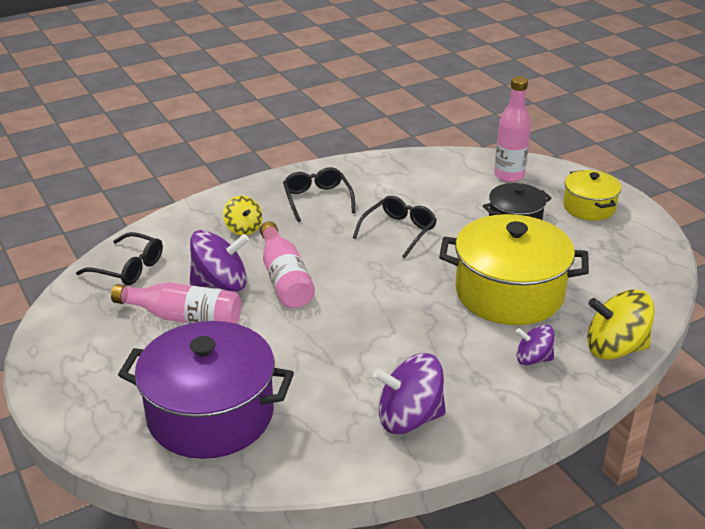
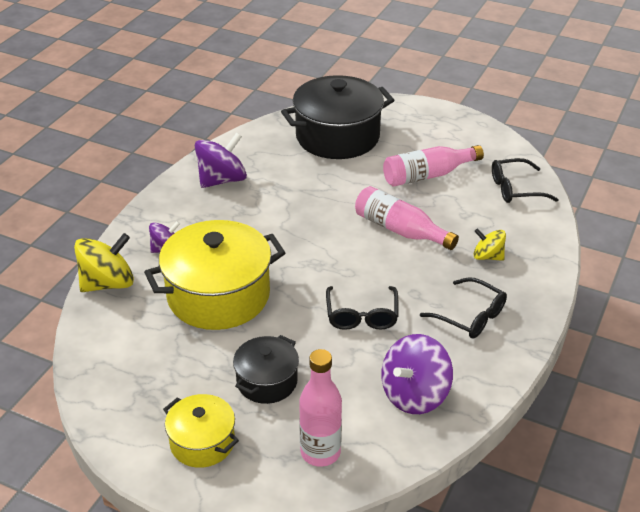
camera: 145 degrees right, 5 degrees up
purple pot [118,321,294,459] -> black pot [281,75,394,159]
purple spinning top [190,230,249,291] -> purple spinning top moved to [381,334,453,414]

